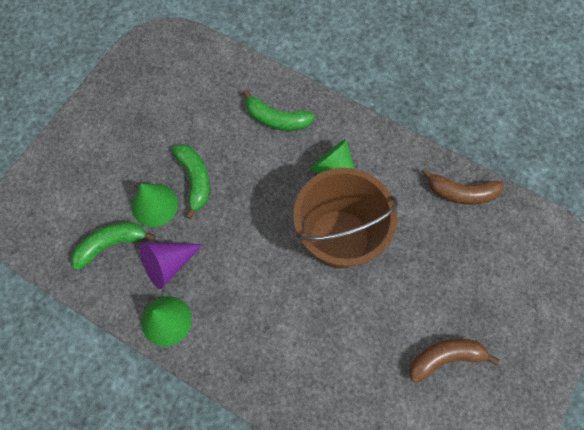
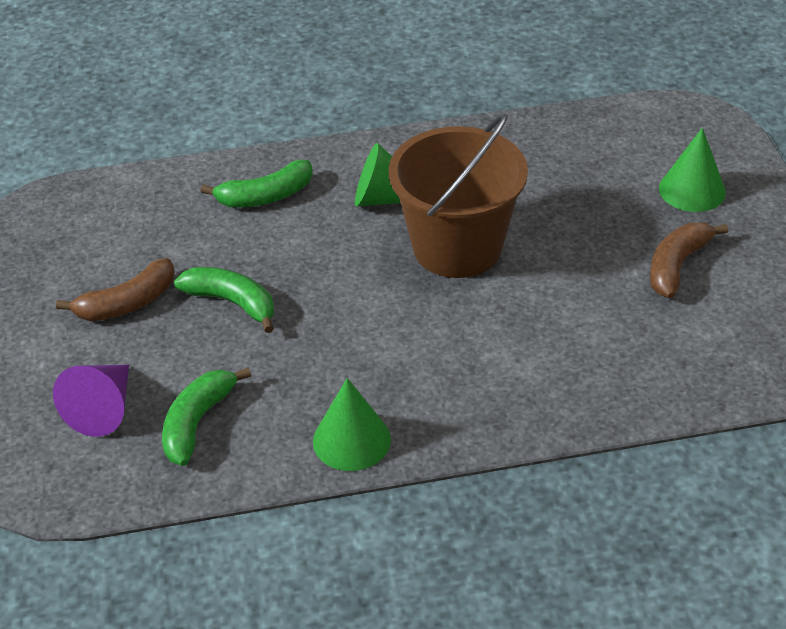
camera: 40 degrees left, 25 degrees down
green cone [132,183,178,227] -> green cone moved to [659,128,726,212]
purple cone [140,242,203,289] -> purple cone moved to [53,365,129,437]
brown banana [422,168,504,205] -> brown banana moved to [56,258,175,321]

